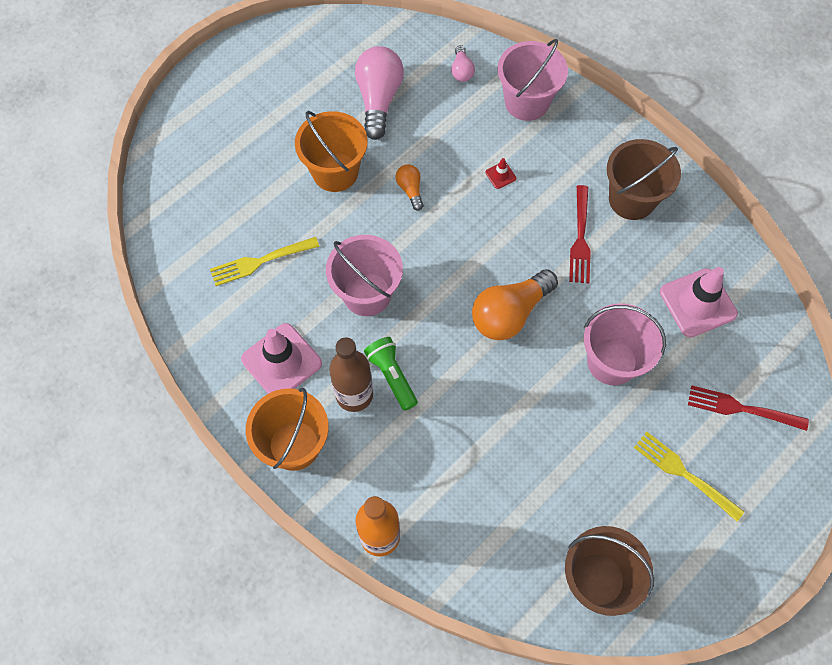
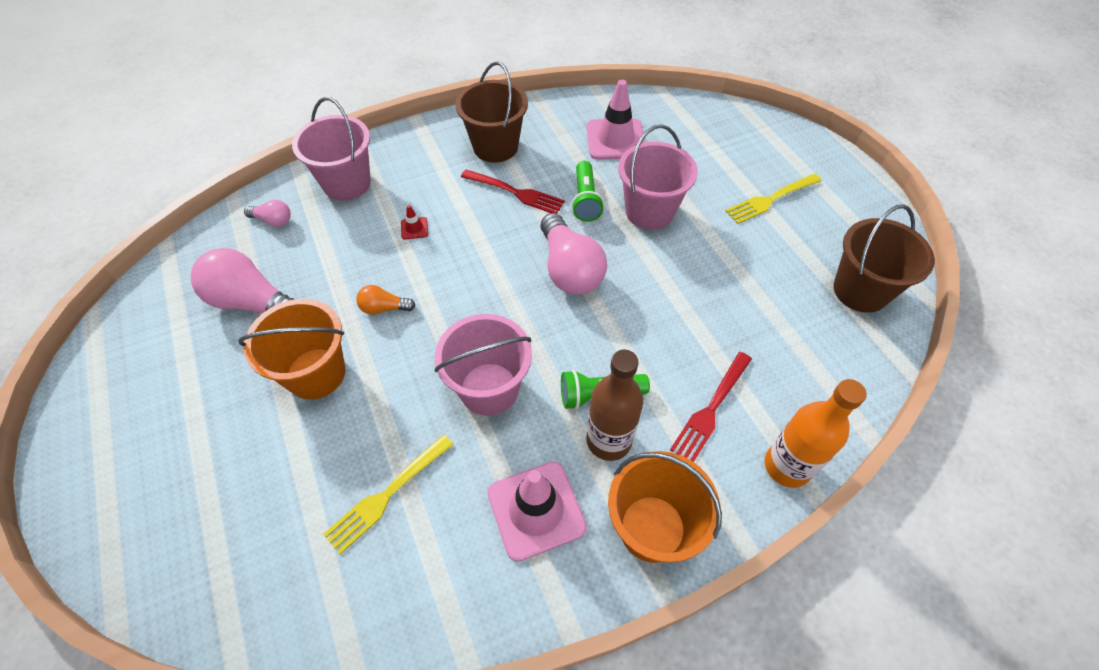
camera: 70 degrees left, 10 degrees down
yellow fork [210,237,319,286] -> yellow fork turned 45 degrees clockwise [323,434,454,554]
orange light bulb [472,269,558,340] -> pink light bulb [540,213,607,295]
red fork [688,386,809,431] -> red fork moved to [670,352,752,462]
none -> green flashlight [572,161,604,222]

